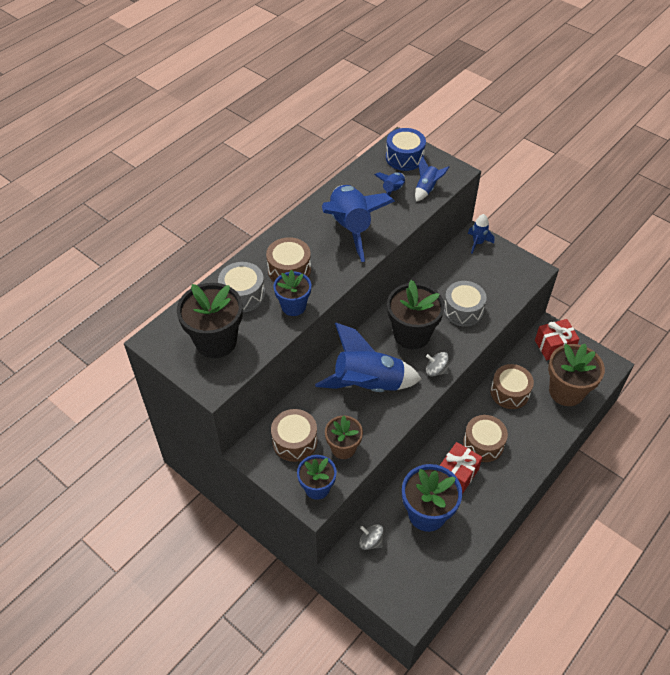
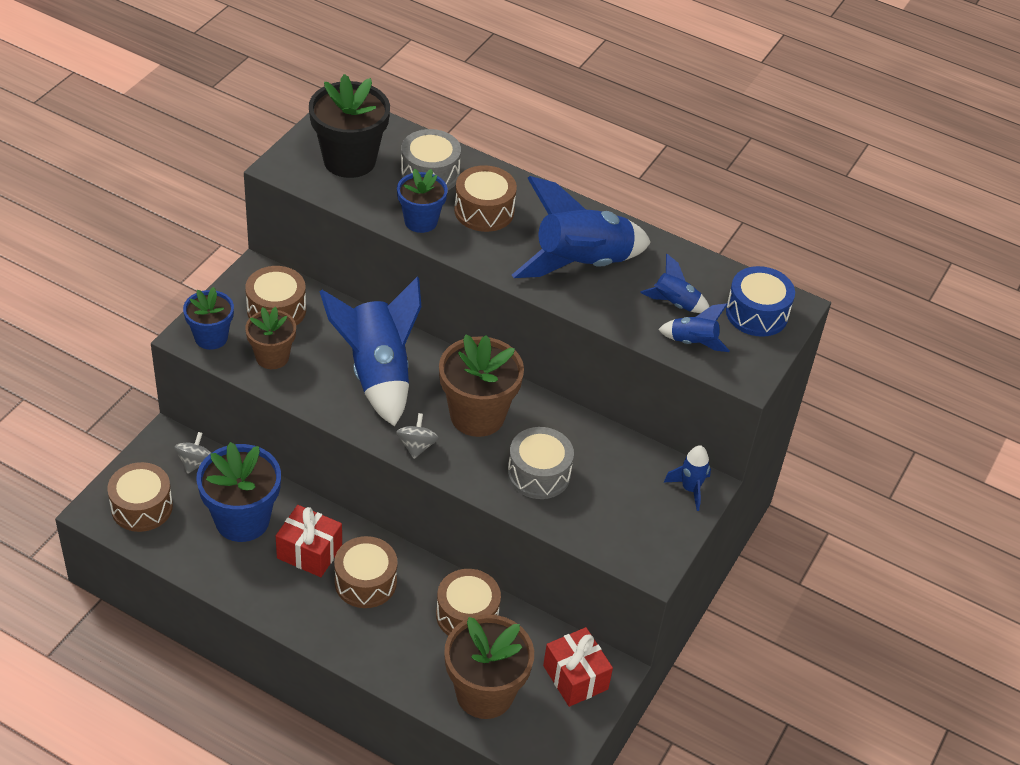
camera: 75 degrees right, 5 degrees down
black flower pot [387,280,445,349] -> brown flower pot [439,334,524,437]
none -> brown drum [107,462,173,532]

